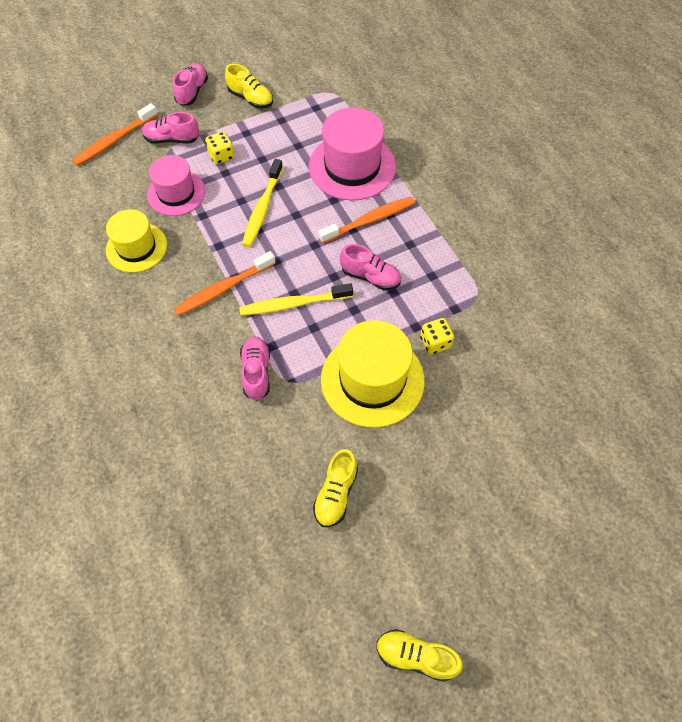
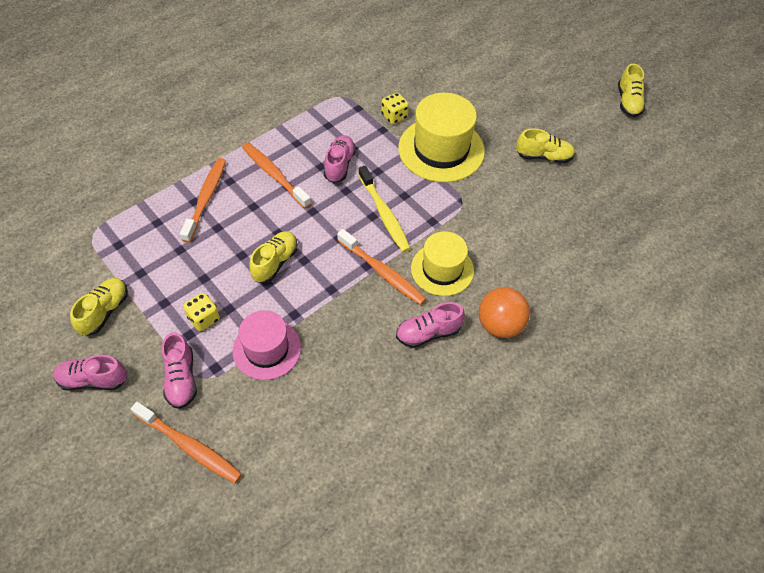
camera: 105 degrees left, 5 degrees down
yellow hat [106,209,167,272] -> yellow hat moved to [411,231,474,296]
pink shoe [240,336,270,400] -> pink shoe moved to [396,302,465,348]
yellow toothbrush [242,159,283,247] -> yellow shoe [249,231,298,283]
pink hat [309,107,396,200] -> orange toothbrush [180,158,226,243]
none -> orange ball [479,287,530,338]

